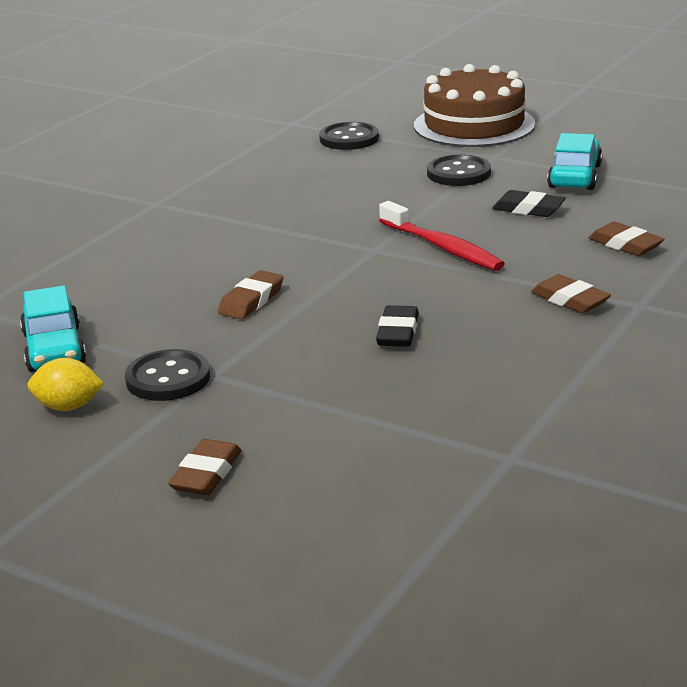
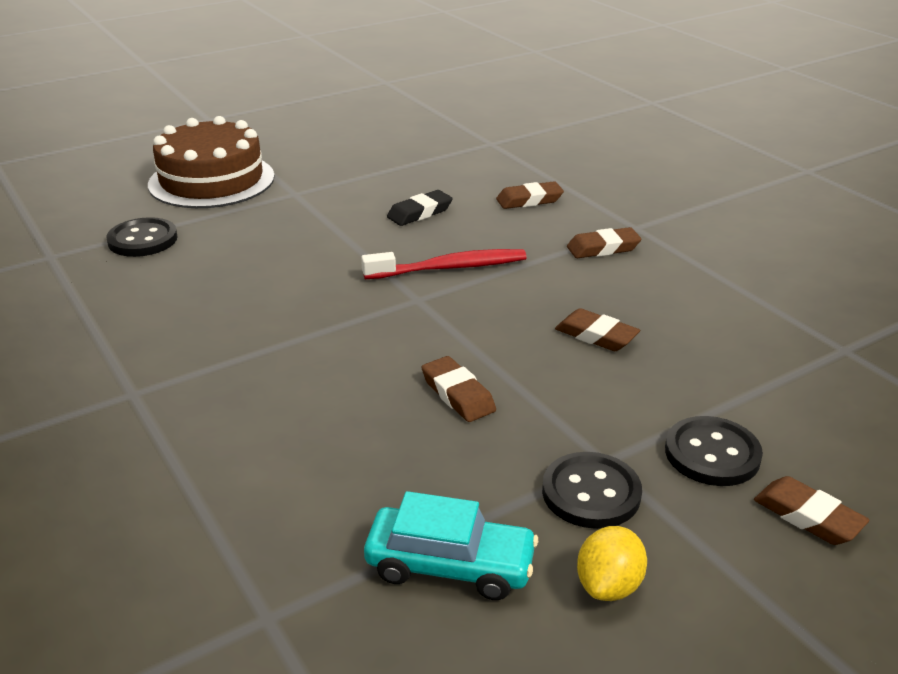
camera: 65 degrees left, 5 degrees up
black eraser [376,305,419,347] -> brown eraser [555,308,640,351]
black button [427,155,491,186] -> black button moved to [665,416,763,486]
turquoise car [547,133,602,190] -> none

